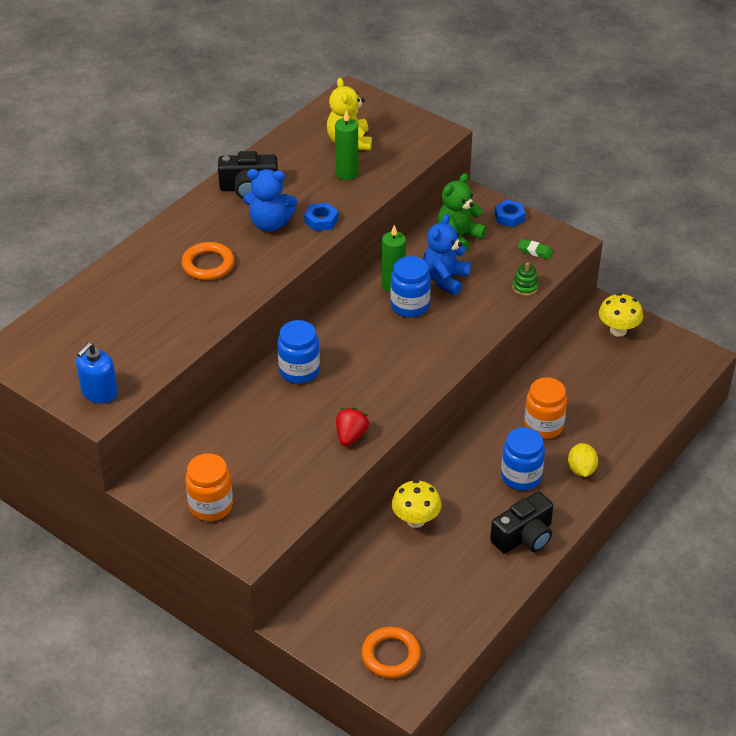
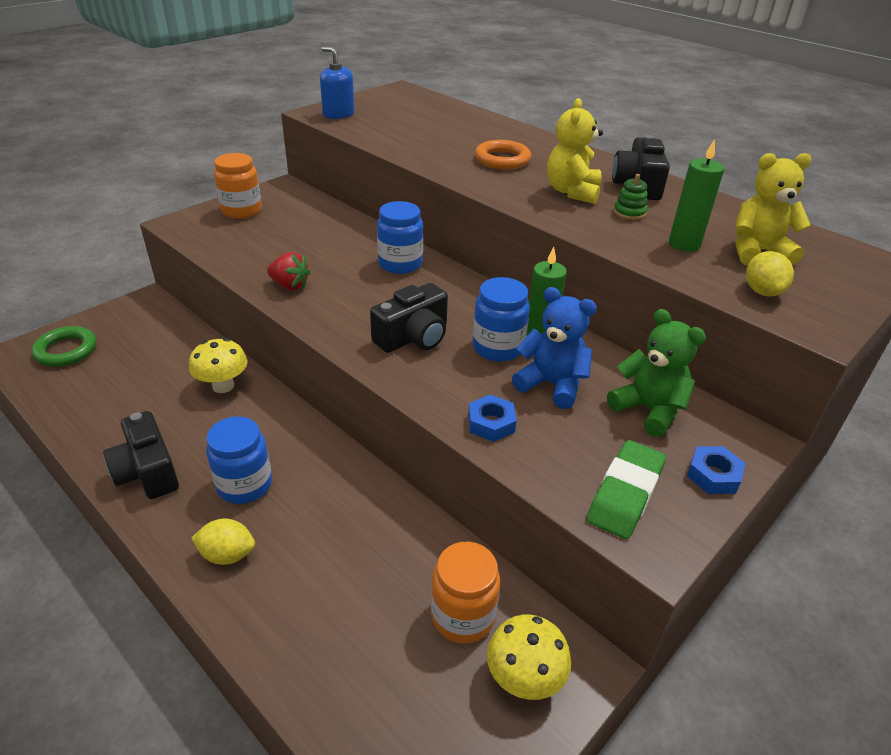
camera: 95 degrees right, 5 degrees down
blue teddy bear [243,169,297,232] -> yellow teddy bear [547,98,603,204]
blue nut [304,203,338,231] -> blue nut moved to [468,395,517,442]
orange ring [361,627,421,678] -> green ring [32,326,96,367]
green stacking toy [512,263,539,296] -> green stacking toy moved to [613,174,648,220]
green eraser [518,239,553,259] -> green eraser [587,440,666,539], size x1.86
orange jar [524,377,567,439] -> orange jar moved to [431,542,500,644]
none -> black camera [370,283,448,353]
none -> yellow lemon [746,251,794,297]

